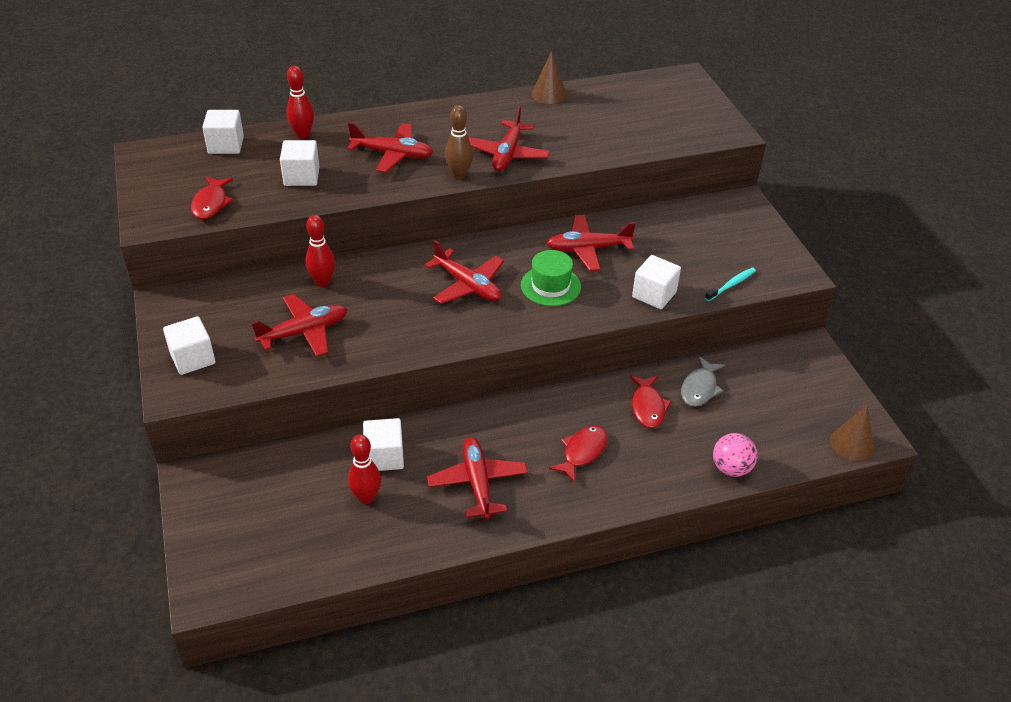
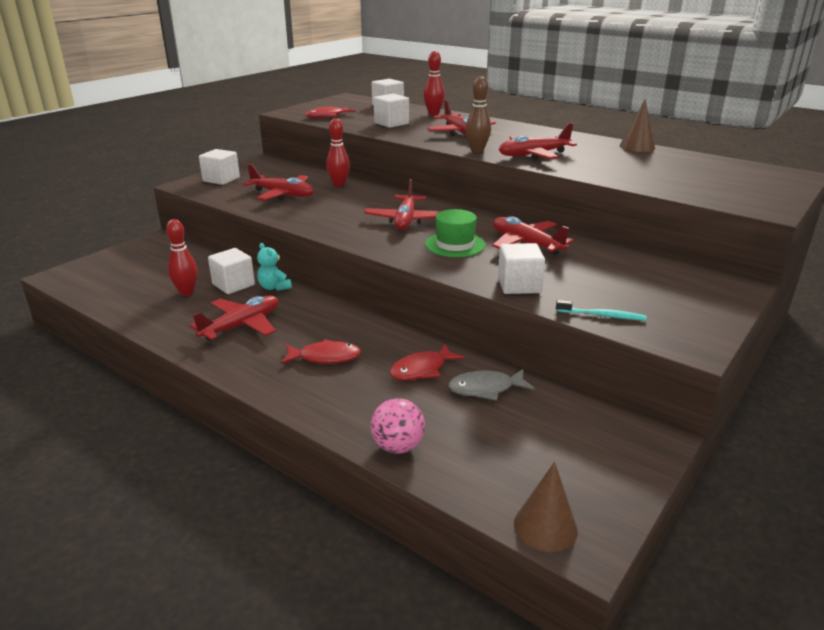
camera: 55 degrees right, 15 degrees down
none -> turquoise teddy bear [257,243,292,291]

